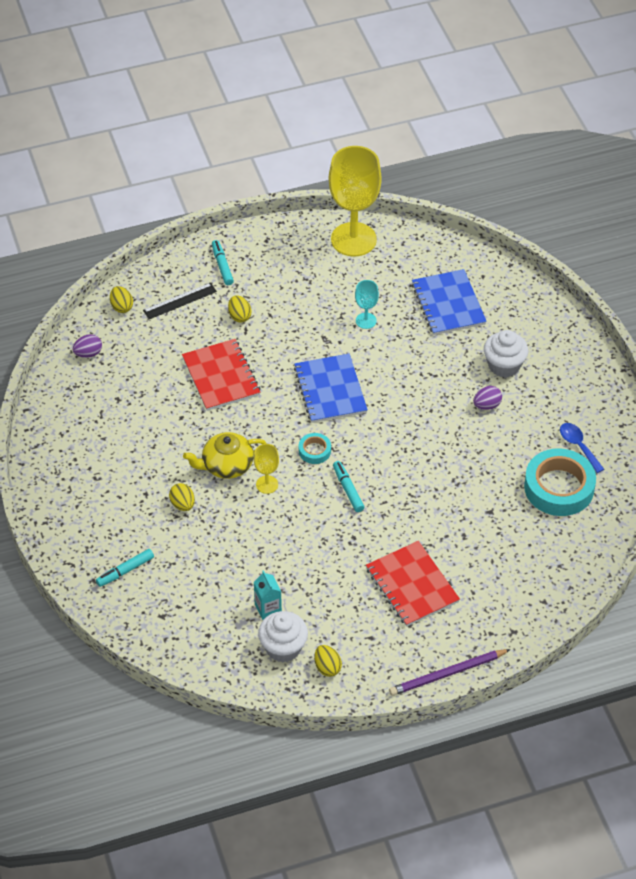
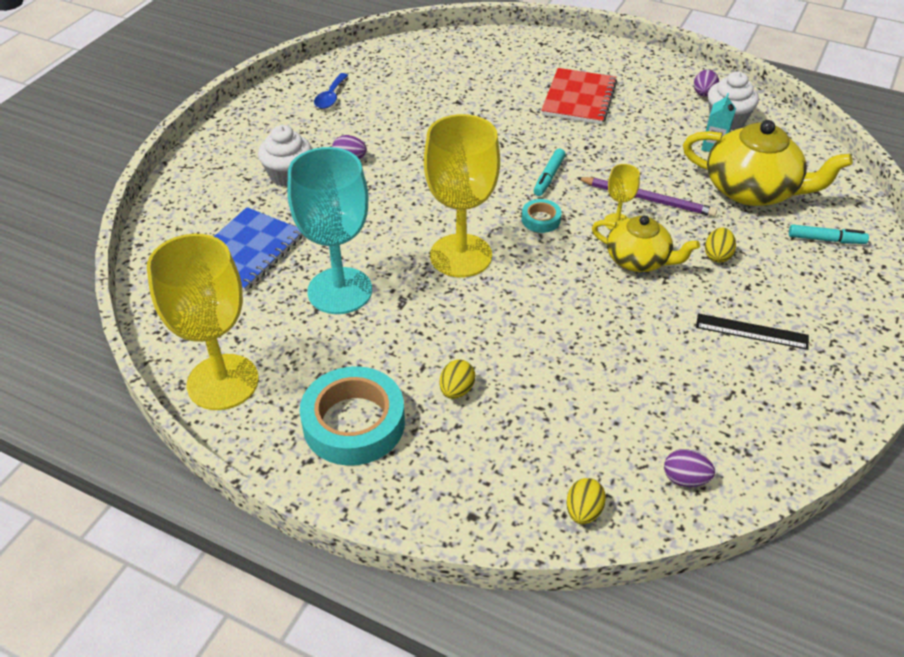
camera: 135 degrees left, 5 degrees down
black ruler [143,283,217,319] -> black ruler moved to [696,314,809,350]
red notebook [182,339,261,411] -> none
turquoise marker [212,240,234,285] -> none
blue notebook [294,354,368,423] -> yellow goblet [424,114,500,277]
yellow egg [314,645,342,677] -> purple egg [694,70,719,97]
turquoise goblet [355,280,379,329] -> turquoise goblet [287,147,372,314], size x2.25
purple pencil [389,649,511,696] -> purple pencil moved to [577,177,717,217]
turquoise tape [524,448,596,516] -> turquoise tape moved to [300,366,405,466]
none -> yellow teapot [683,120,853,206]

